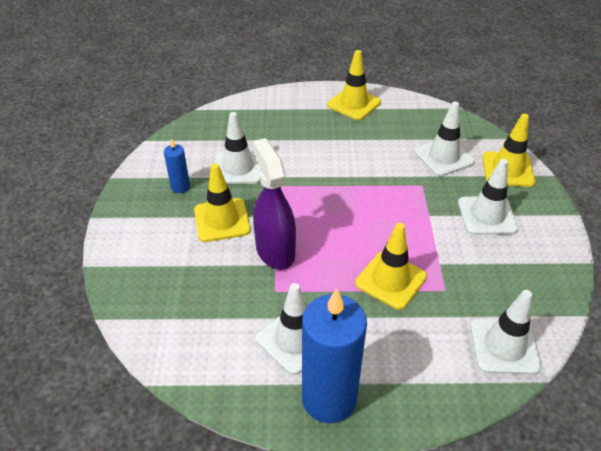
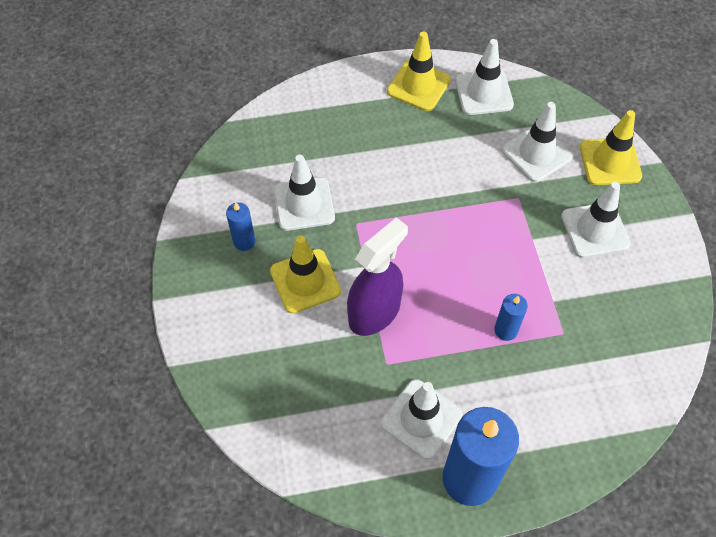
camera: 10 degrees left, 15 degrees up
purple spray bottle [253,138,296,270] -> purple spray bottle turned 75 degrees clockwise [347,217,408,336]
yellow traffic cone [355,223,427,310] -> blue candle [494,294,528,341]
white traffic cone [470,290,542,375] -> white traffic cone moved to [455,39,514,115]

